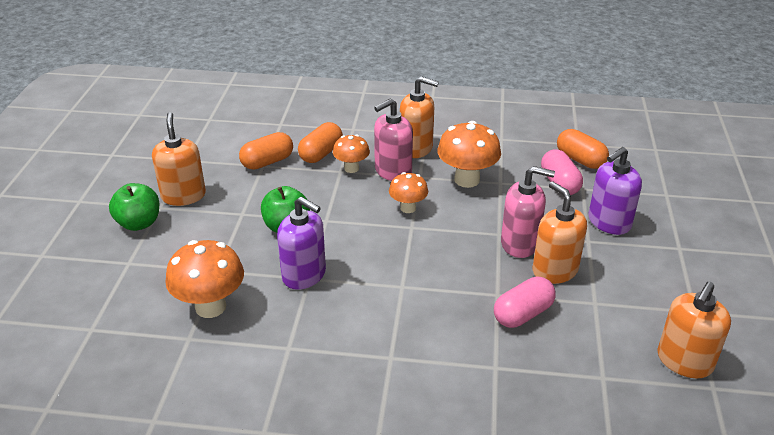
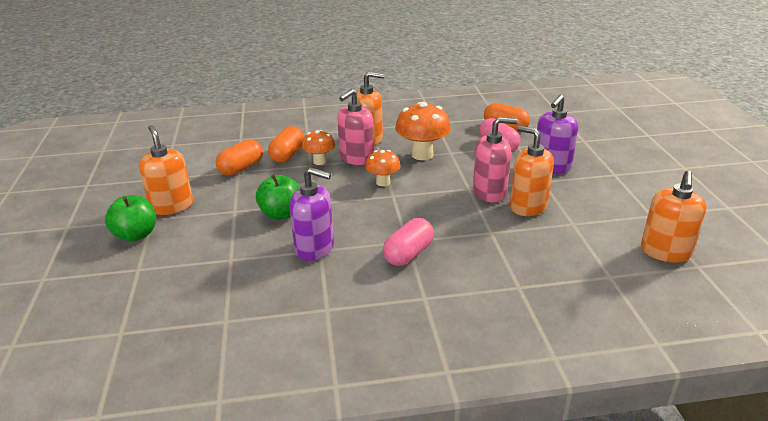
camera: 15 degrees left, 5 degrees down
orange mushroom [165,240,244,318] -> none
pink capsule [494,277,556,328] -> pink capsule moved to [383,218,434,266]

